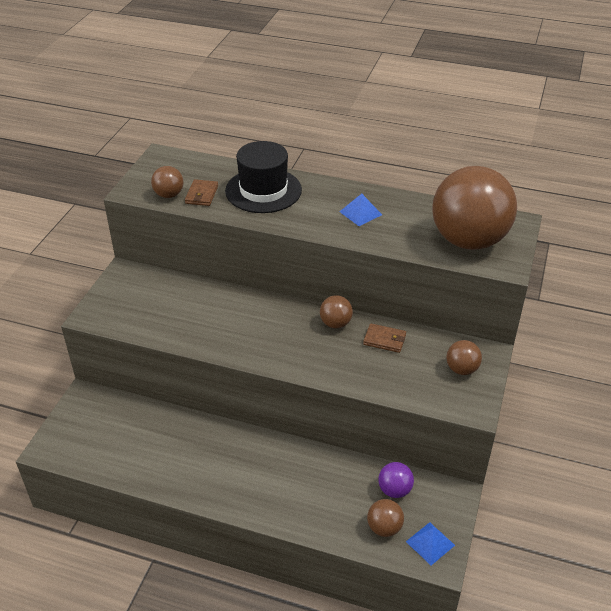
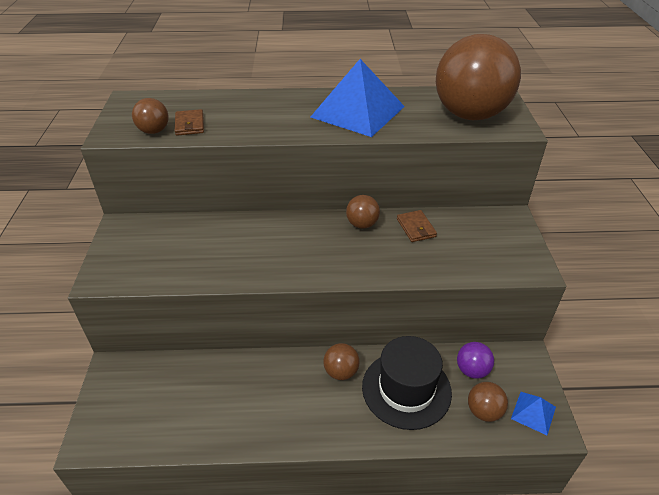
camera: 20 degrees left, 0 degrees up
black hat [225,141,302,213] -> black hat moved to [362,336,452,430]
blue pyramid [339,194,382,226] -> blue pyramid [311,59,405,137], size x2.25
brown wallet [363,323,406,353] -> brown wallet turned 75 degrees clockwise [397,210,437,242]
brown ball [446,340,482,375] -> brown ball moved to [323,343,360,380]

